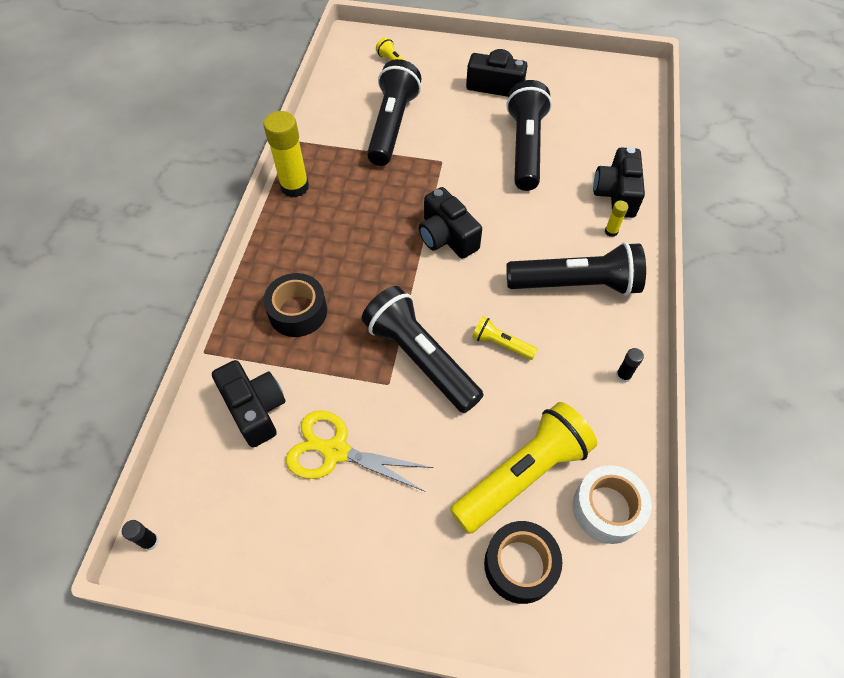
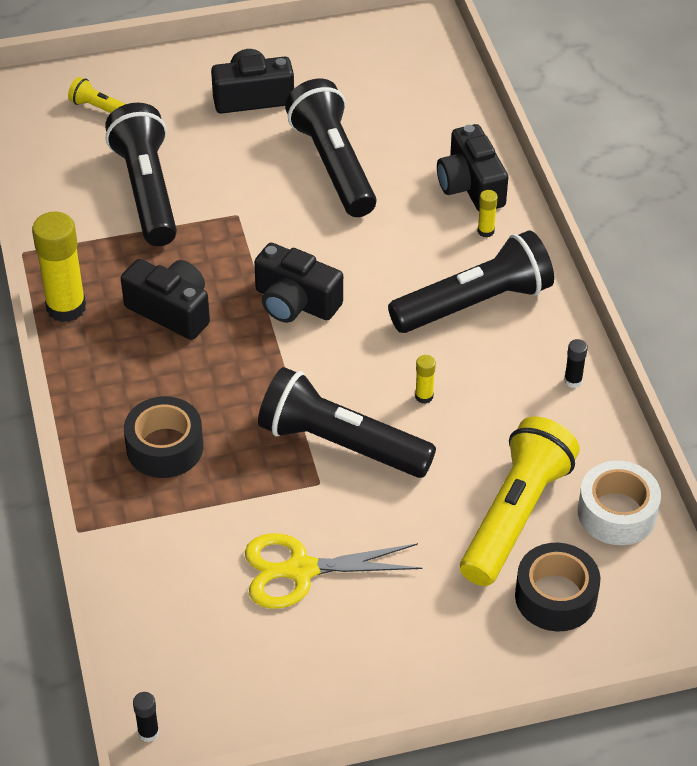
camera: 25 degrees left, 10 degrees down
black camera [212,360,286,448] -> black camera moved to [121,259,210,340]
yellow flashlight [472,316,538,360] -> yellow glue stick [415,355,436,404]

